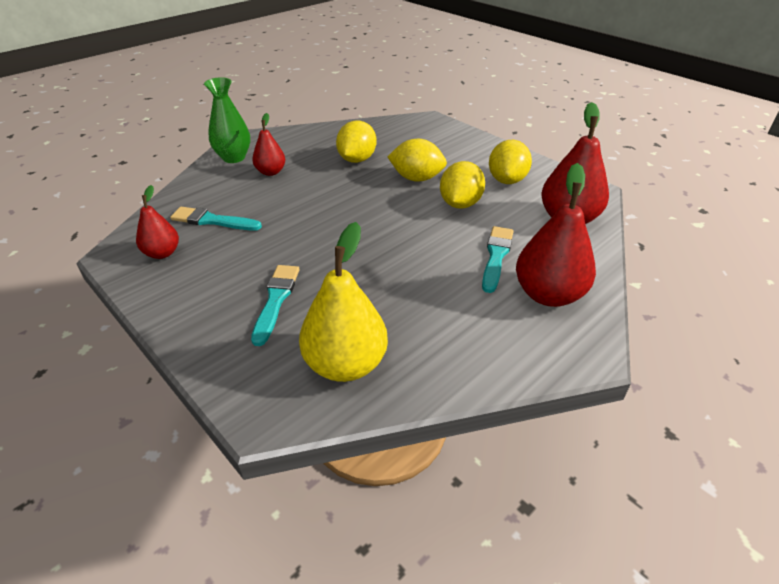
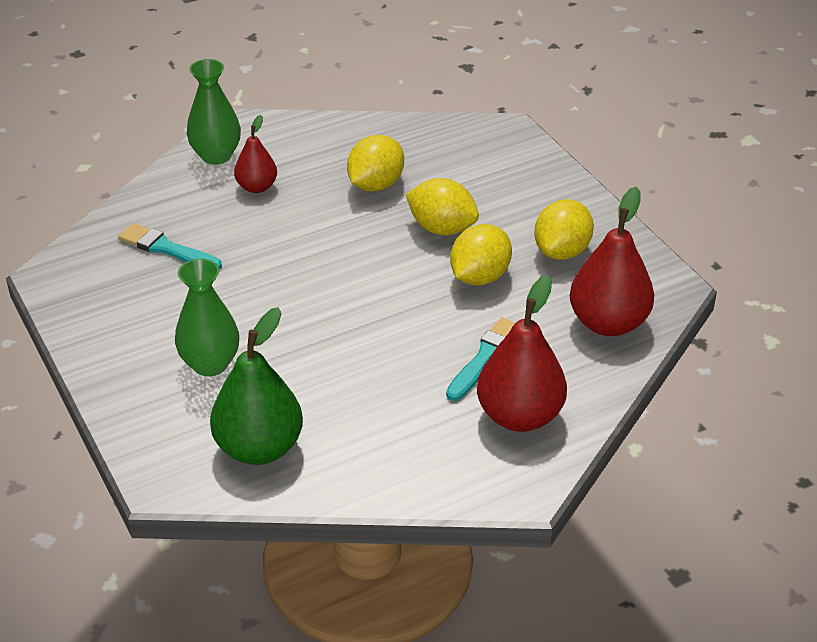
camera: 15 degrees right, 0 degrees up
red pear [136,185,179,259] -> none
turquoise brush [251,265,300,346] -> green vase [175,258,239,377]
yellow pear [299,222,388,382] -> green pear [210,307,303,465]

